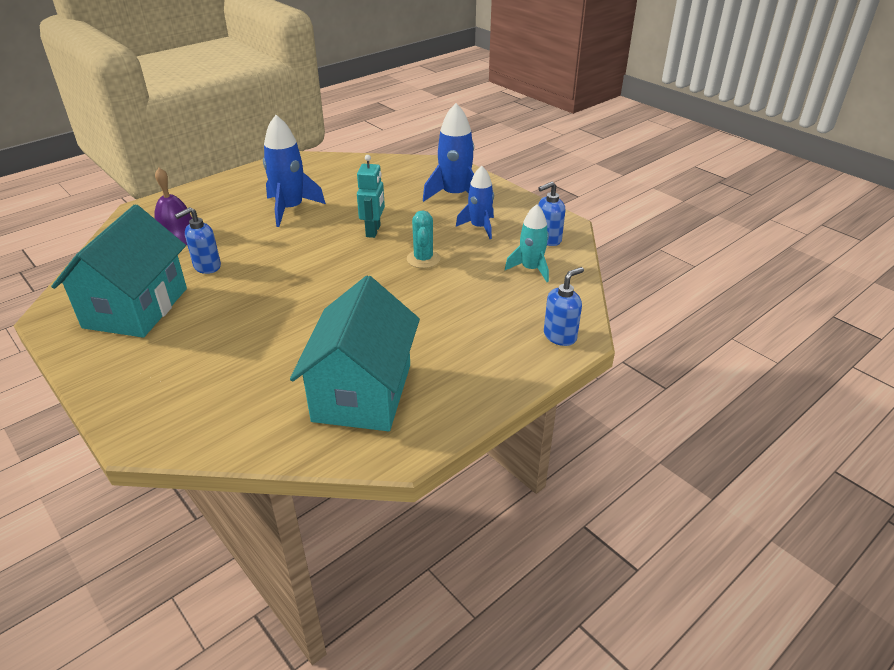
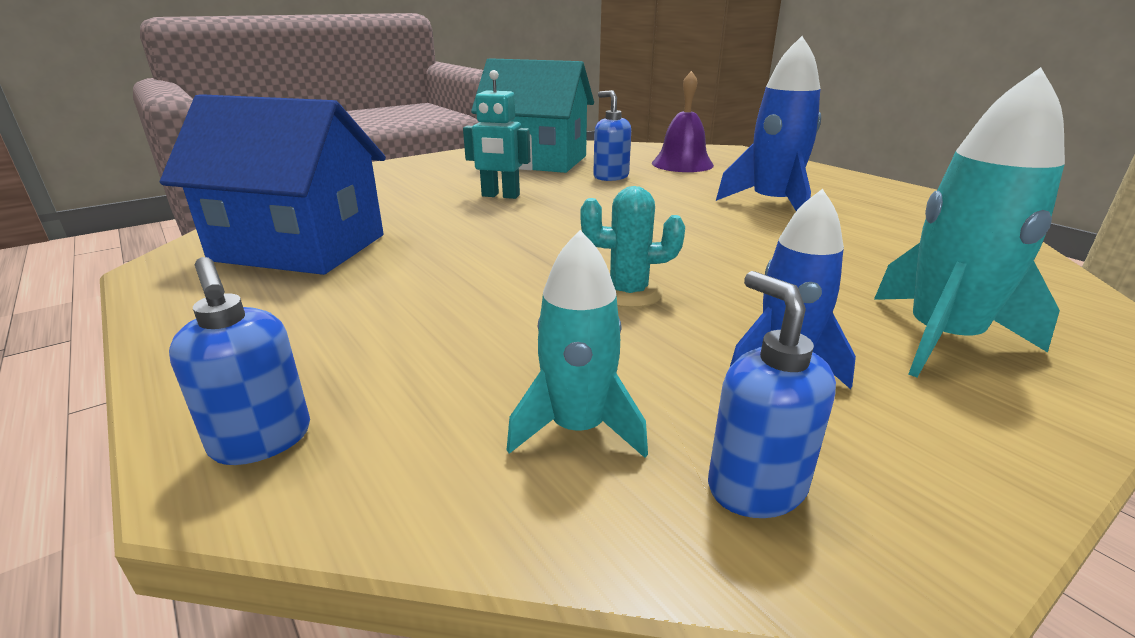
camera: 95 degrees right, 10 degrees down
turquoise house [290,275,420,431] -> blue house [160,94,386,275]
turquoise robot [357,155,385,238] -> turquoise robot moved to [463,70,530,199]
blue rocket [423,103,474,202] -> turquoise rocket [874,67,1065,377]

